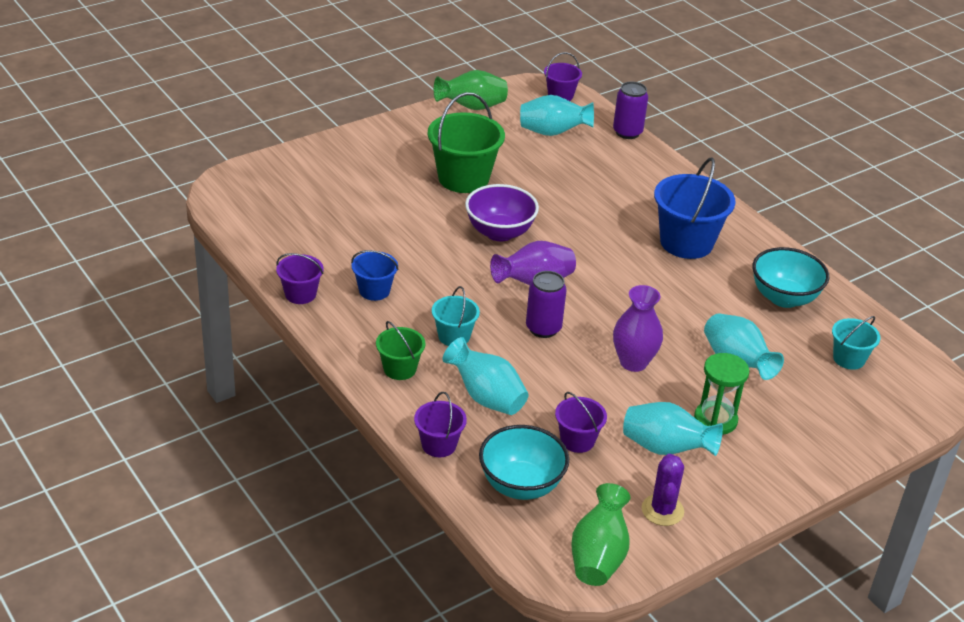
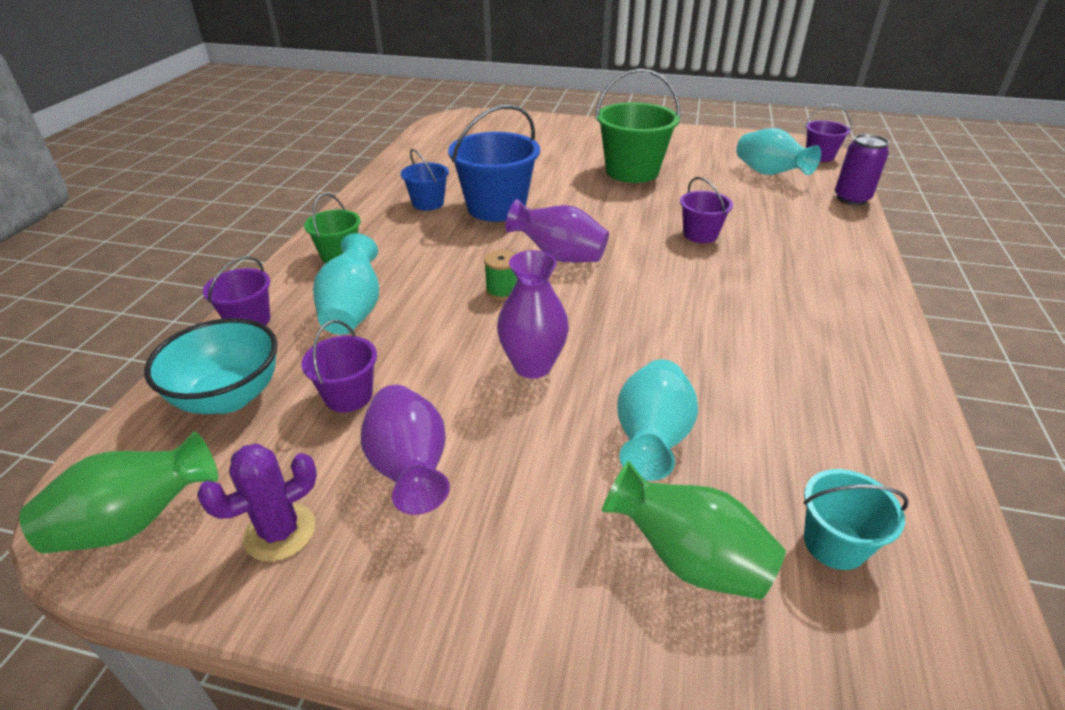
camera: 50 degrees right, 0 degrees up
purple bucket [276,253,323,304] -> purple bucket moved to [680,177,733,243]
turquoise bucket [432,286,480,346] -> none
green vase [434,70,508,110] -> green vase moved to [602,461,786,600]
purple bowl [465,184,539,241] -> none
purple can [526,271,567,338] -> green spool [484,250,517,300]
turquoise vase [623,402,723,456] -> purple vase [361,385,450,515]
blue bucket [654,157,736,259] -> blue bucket moved to [448,104,540,222]
green hourglass [694,353,749,435] -> none
turquoise bowl [752,247,829,308] -> none

